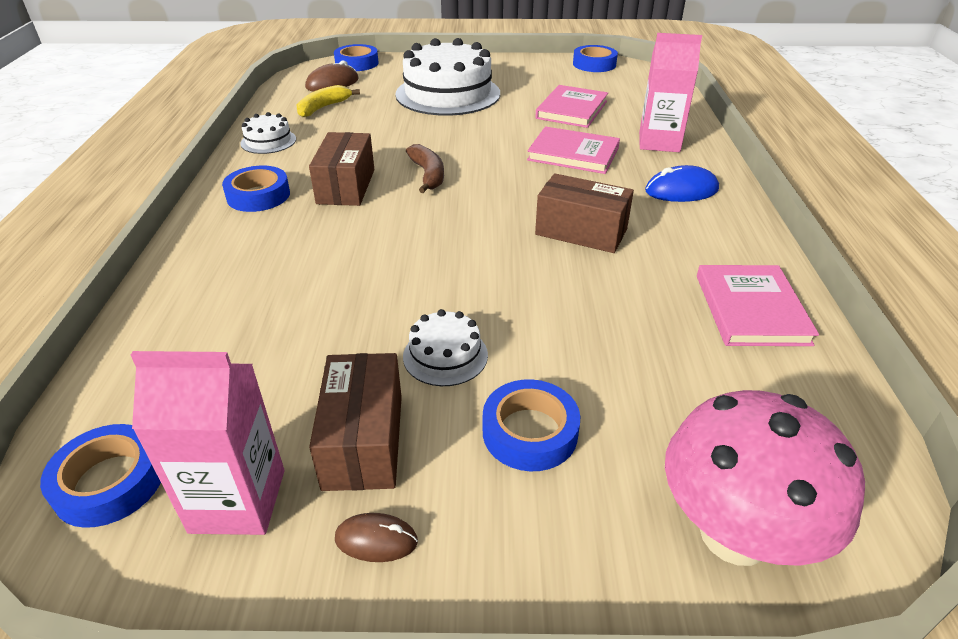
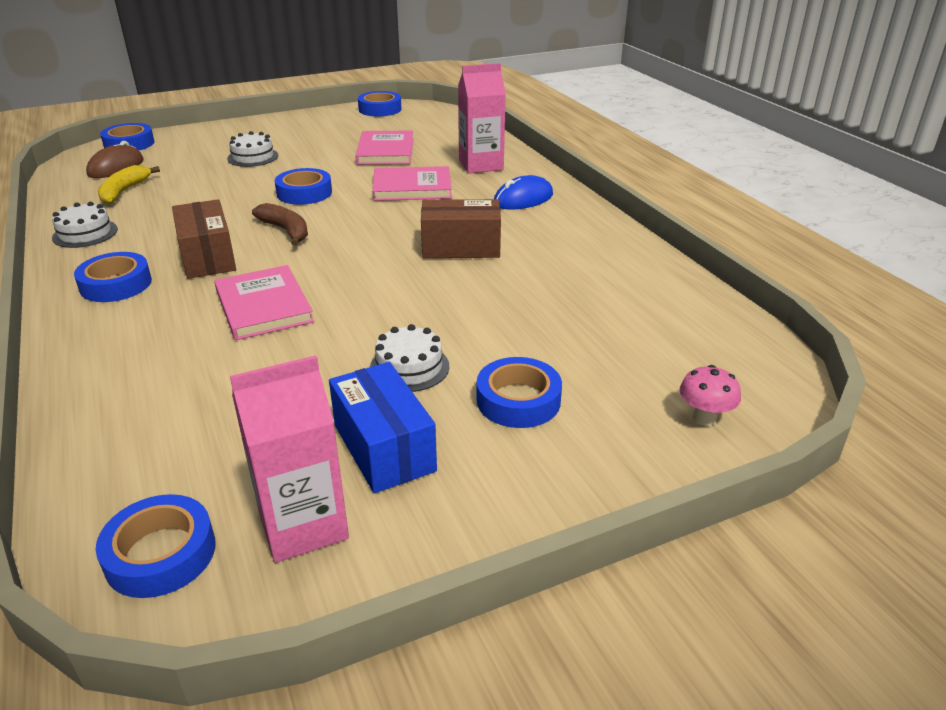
camera: 25 degrees left, 5 degrees down
brown box [309,353,402,491] -> blue box [329,362,437,493]
brown mouse [335,513,418,562] -> none
white cake [395,38,500,116] -> white cake [227,131,278,167], size x0.45
pink mushroom [665,390,865,566] -> pink mushroom [680,365,741,426], size x0.44
pink book [697,265,819,346] -> pink book moved to [215,265,314,340]
none -> blue tape [275,168,332,205]

